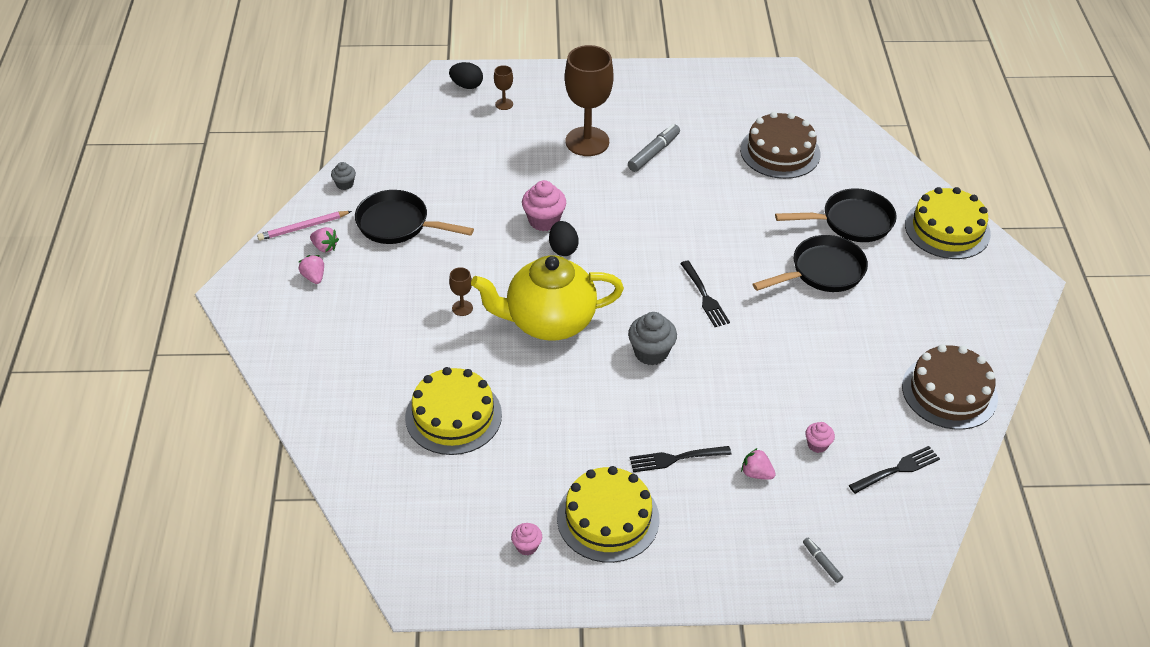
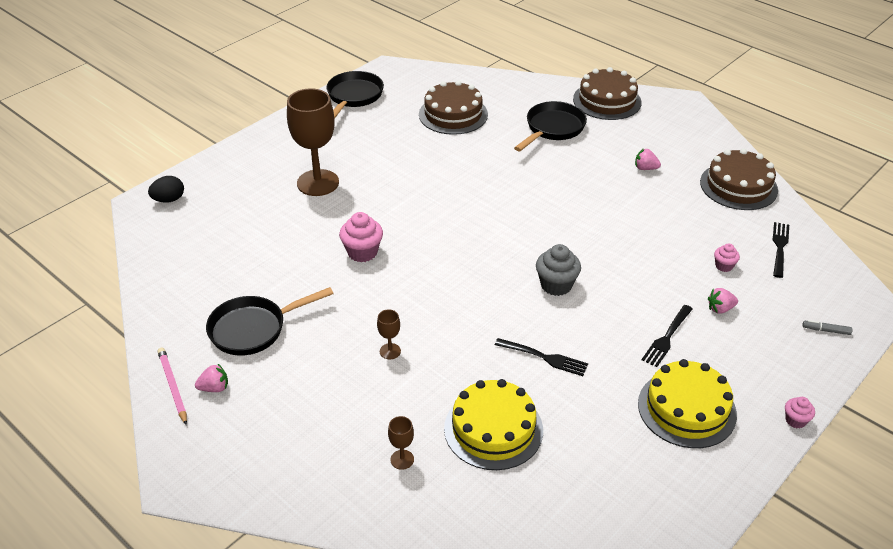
camera: 45 degrees left, 5 degrees down
pink pencil [257,211,352,241] -> pink pencil turned 135 degrees clockwise [157,348,187,425]
pink strawberry [299,255,324,284] -> pink strawberry moved to [635,148,661,170]
grey cupcake [331,162,356,190] -> none
yellow teapot [471,255,624,341] -> none
brown goblet [494,65,513,110] -> brown goblet moved to [388,416,414,470]
pink cupcake [511,523,542,555] -> pink cupcake moved to [785,397,815,428]
black egg [549,221,579,256] -> none
grey marker [628,124,680,172] -> none
black fork [680,261,730,327] -> black fork moved to [495,338,588,376]
black pan [752,235,868,292] -> black pan moved to [326,71,384,119]
yellow cake [905,187,991,259] -> brown cake [573,67,642,120]

